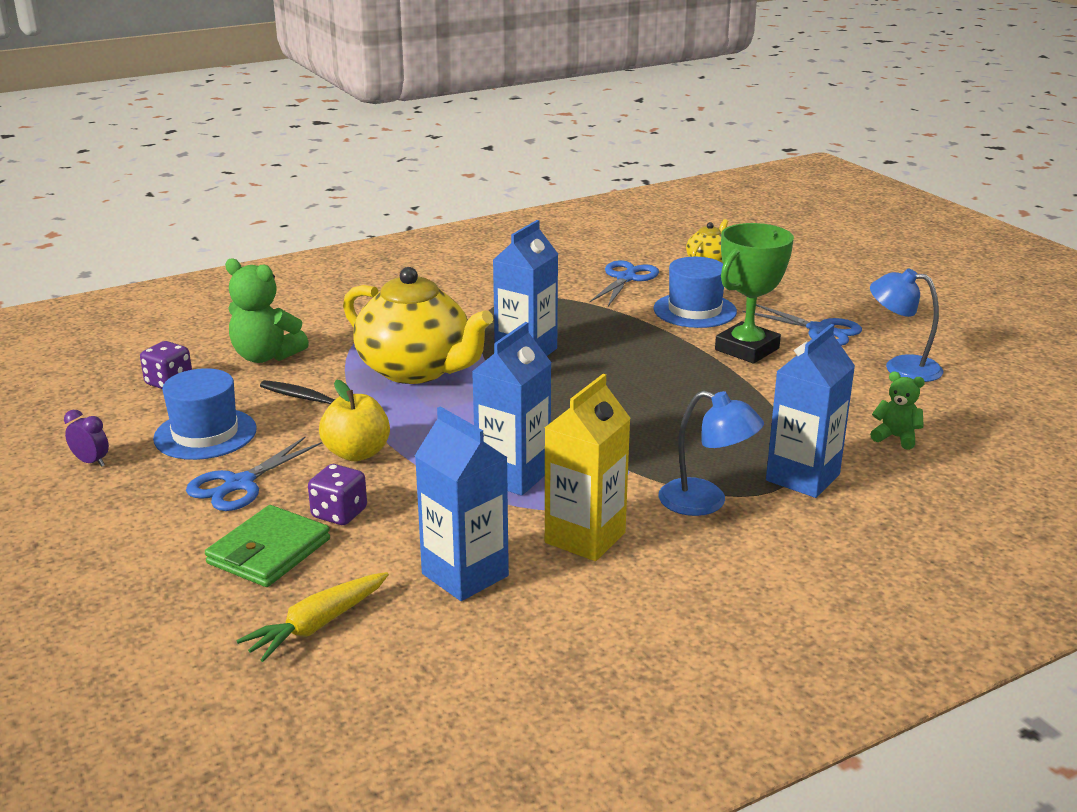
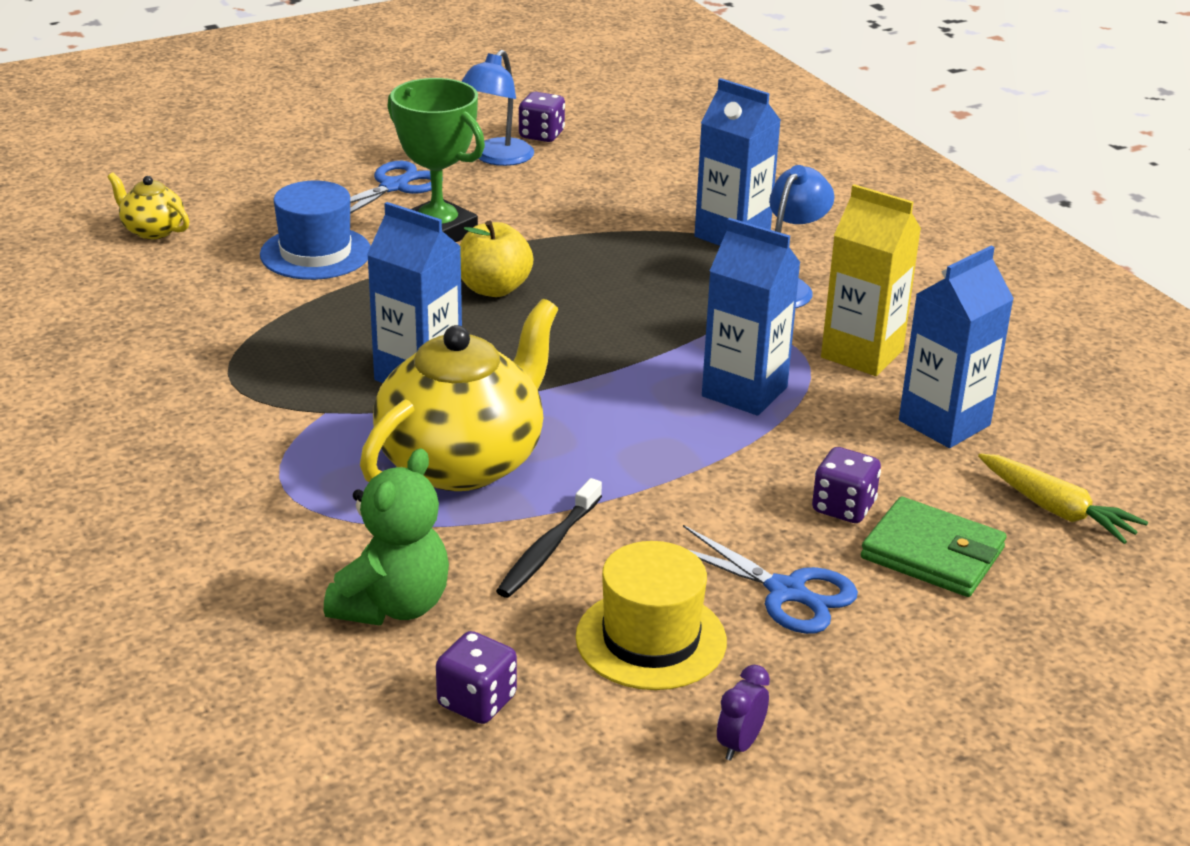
camera: 90 degrees left, 5 degrees up
blue hat [153,368,257,460] -> yellow hat [576,541,727,690]
yellow apple [319,379,390,461] -> yellow apple moved to [460,220,534,297]
blue scissors [590,260,659,306] -> none
green teddy bear [870,371,925,450] -> none
none -> purple dice [519,92,565,142]

